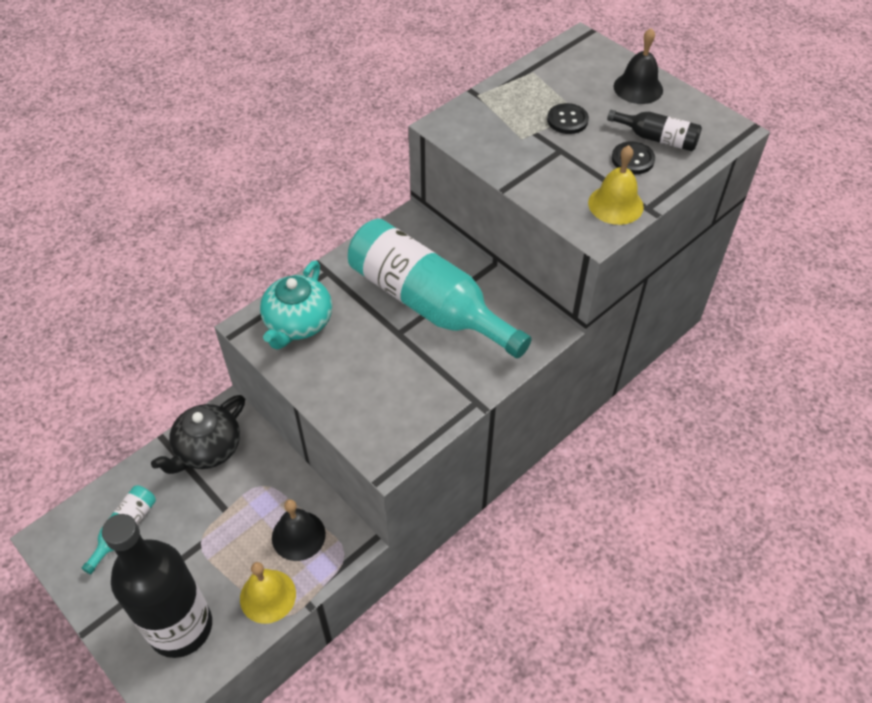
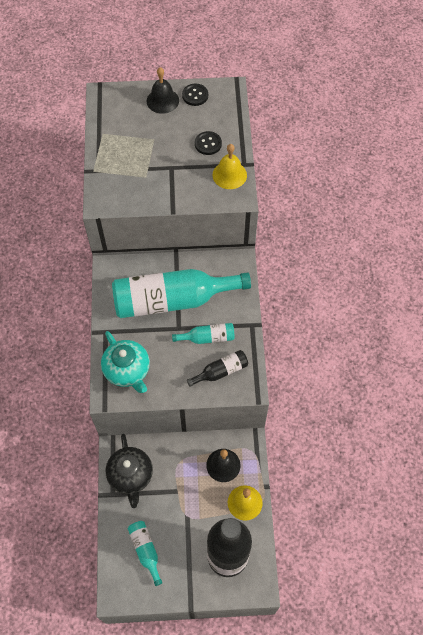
camera: 50 degrees left, 10 degrees up
black button [547,103,589,134] -> black button moved to [182,84,208,106]
black bottle [607,110,702,151] -> black bottle moved to [187,350,248,387]
none -> turquoise bottle [172,323,235,344]

